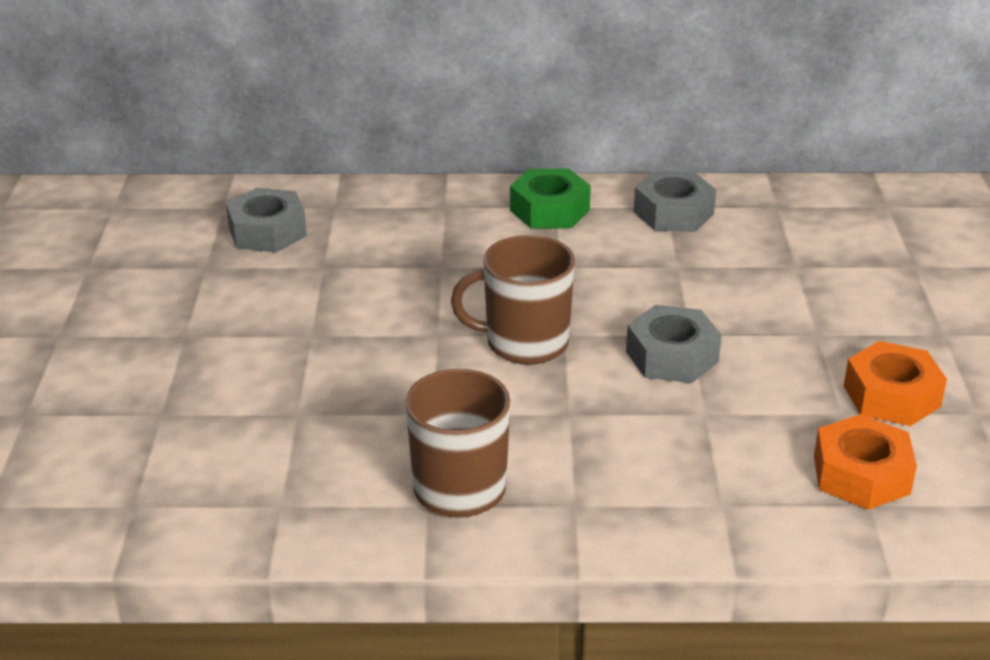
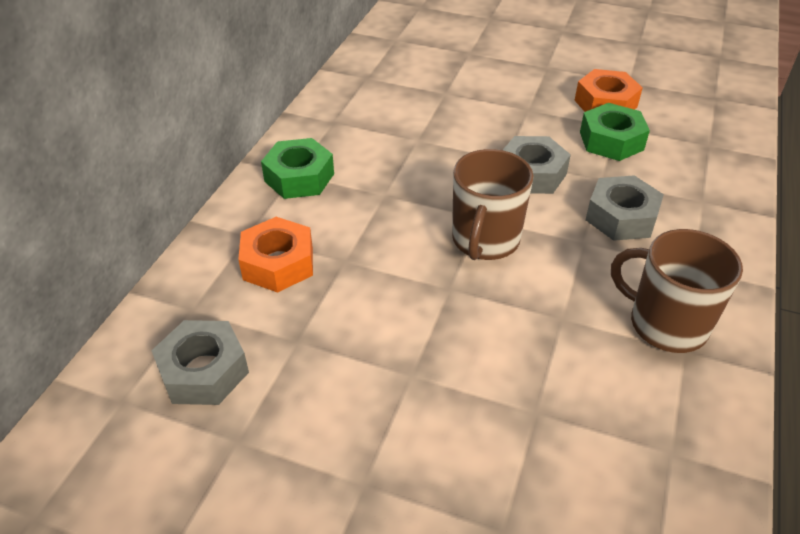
camera: 70 degrees left, 10 degrees up
grey nut [634,171,716,232] -> grey nut moved to [585,175,664,241]
orange nut [814,414,917,510] -> orange nut moved to [238,217,313,293]
none -> green nut [580,103,650,161]

